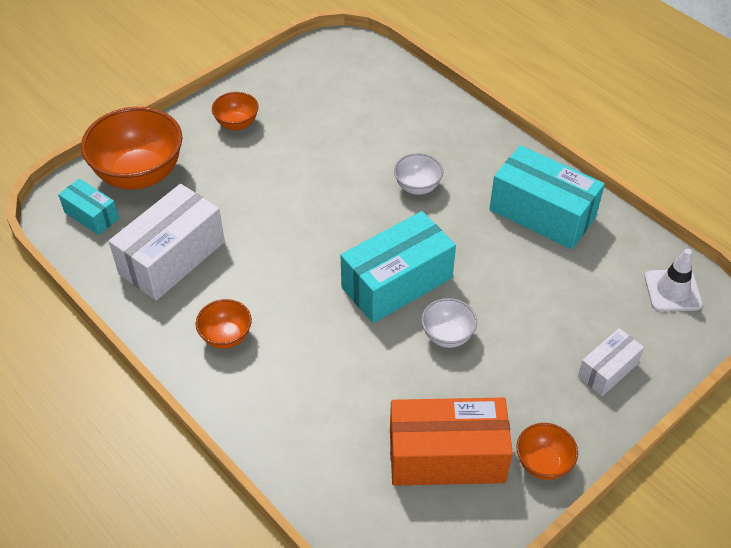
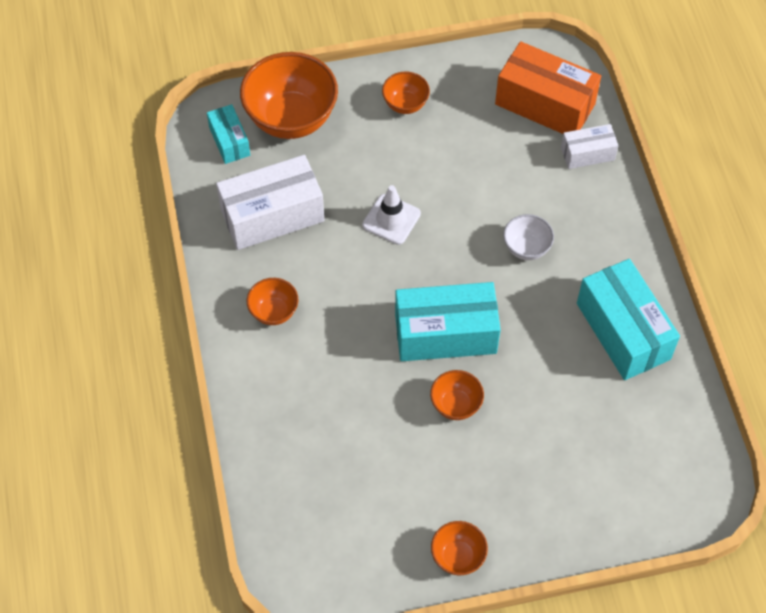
camera: 30 degrees right, 10 degrees up
orange box [390,398,513,486] -> orange box moved to [495,41,601,134]
white bowl [421,298,477,348] -> orange bowl [430,370,484,420]
white box [578,328,644,396] -> white box moved to [561,124,618,169]
white traffic cone [644,249,703,312] -> white traffic cone moved to [362,185,421,245]

